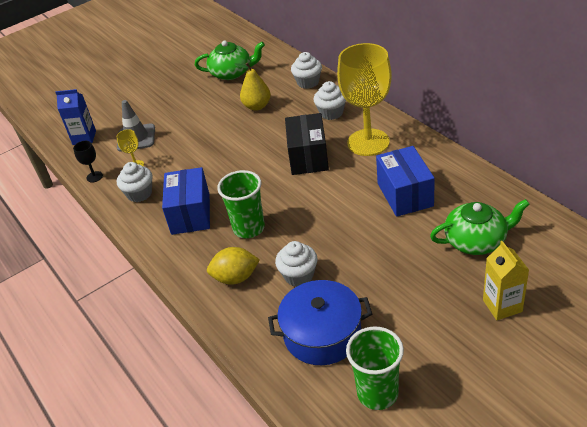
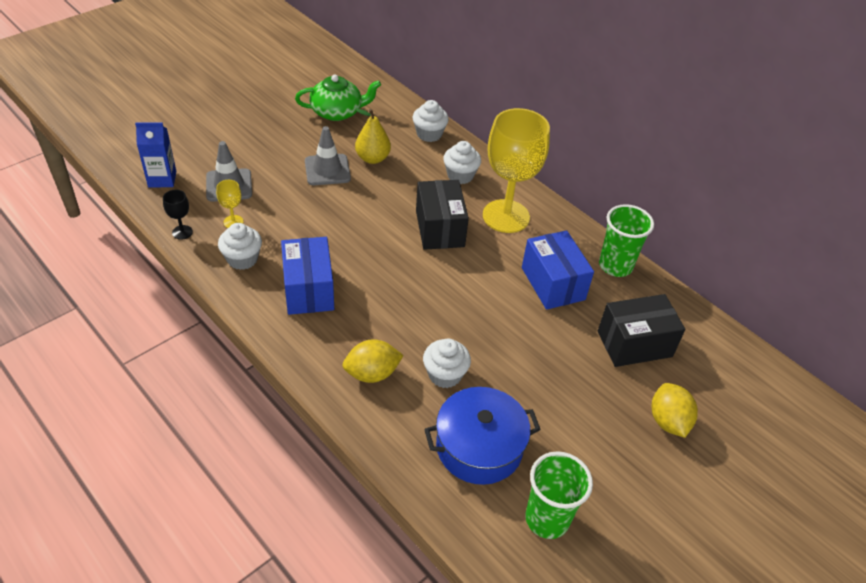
camera: 15 degrees left, 5 degrees up
green cup [217,170,265,238] -> green cup moved to [599,204,654,277]
green teapot [430,199,530,255] -> black box [598,294,685,367]
yellow carton [483,241,529,320] -> yellow lemon [652,383,698,438]
none -> grey traffic cone [305,126,351,185]

